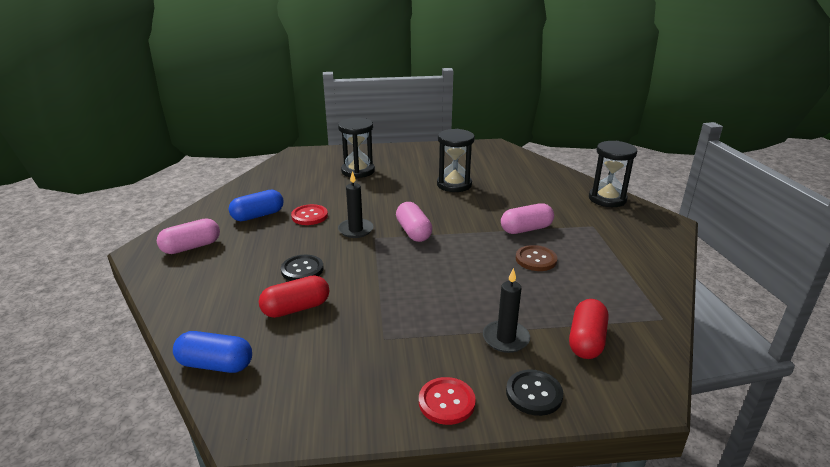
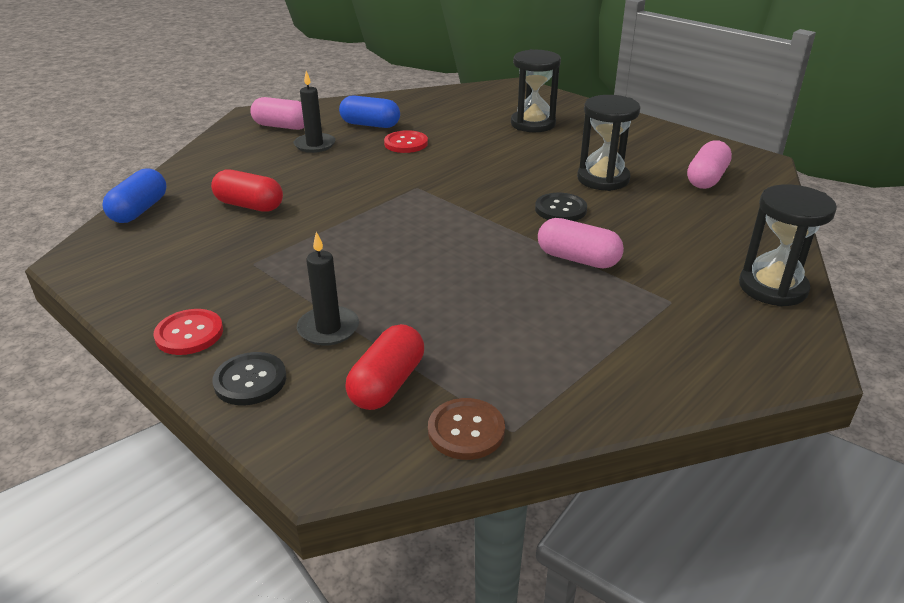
camera: 50 degrees right, 5 degrees up
blue capsule [173,331,252,373] -> blue capsule turned 45 degrees clockwise [102,168,167,223]
black button [281,255,324,281] -> black button moved to [535,193,587,221]
black candle [338,171,374,238] -> black candle moved to [294,71,335,153]
pink capsule [396,202,432,242] -> pink capsule moved to [687,140,732,189]
brown button [516,245,557,271] -> brown button moved to [428,398,505,460]
red capsule [569,299,608,359] -> red capsule turned 45 degrees counterclockwise [345,324,424,410]

